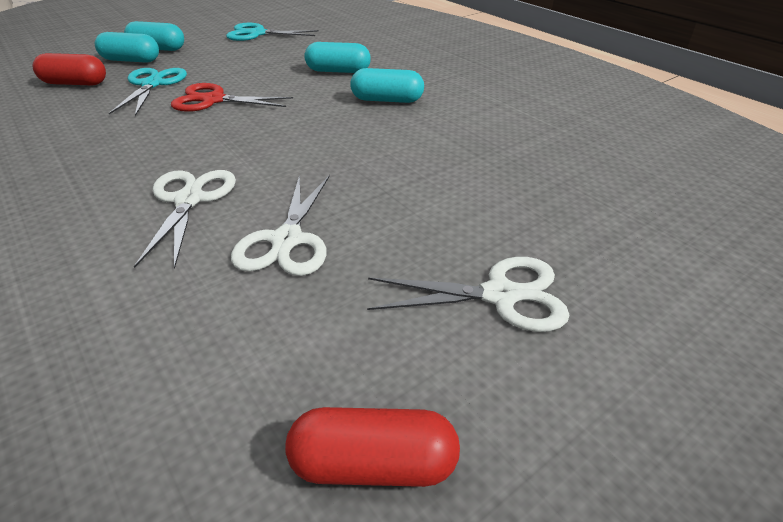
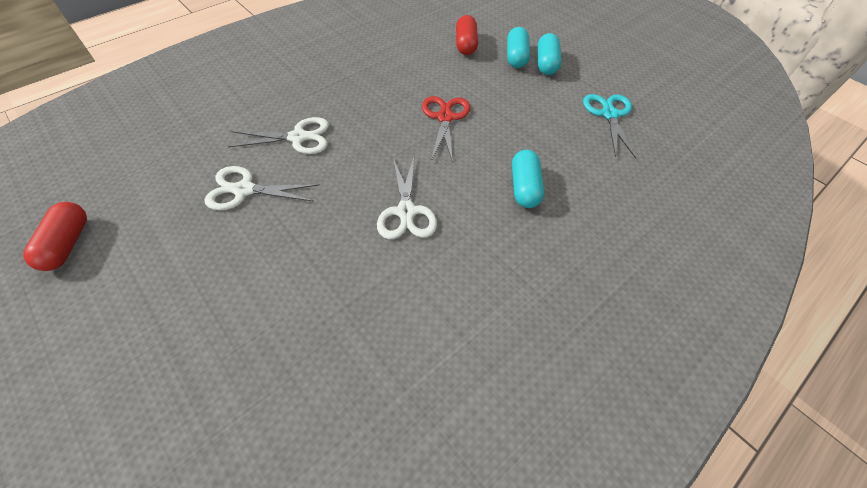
camera: 85 degrees right, 15 degrees up
turquoise scissors [109,68,187,116] -> none
turquoise capsule [350,68,424,103] -> none
white scissors [367,257,570,332] -> white scissors moved to [377,157,437,239]

